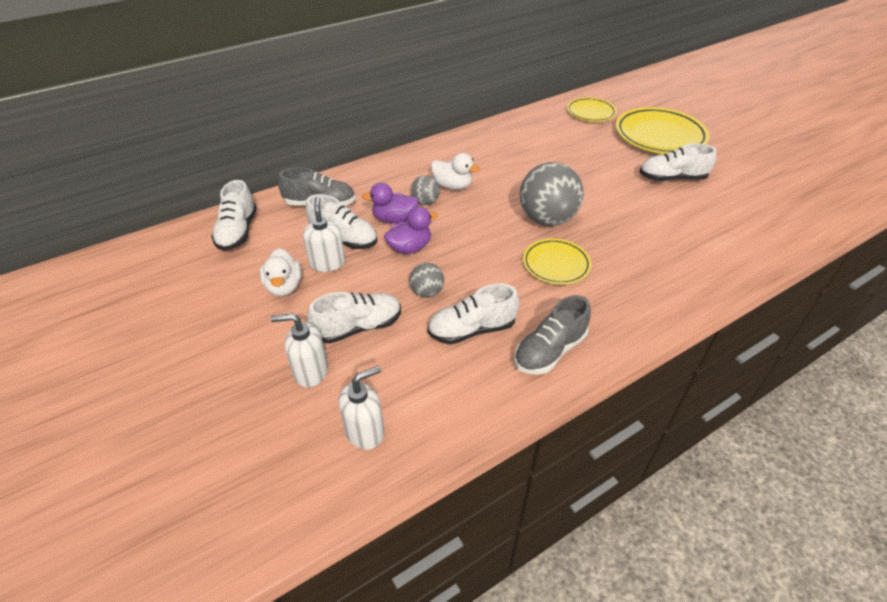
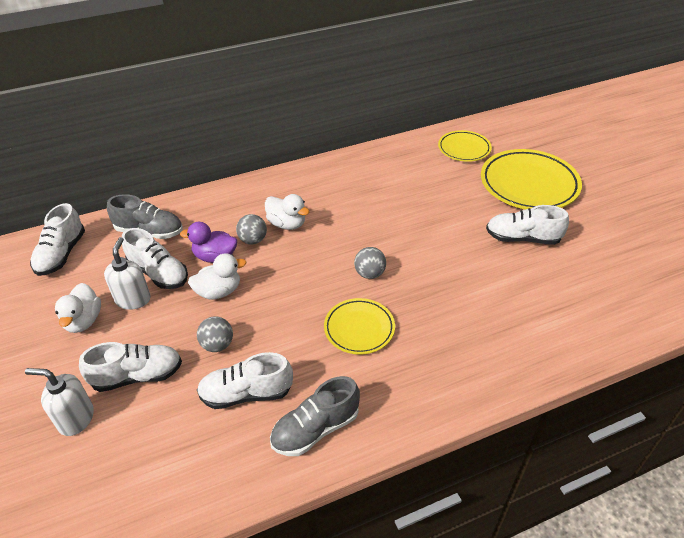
camera: 10 degrees right, 0 degrees up
white soap dispenser [339,366,384,450] -> none
purple duck [384,206,438,254] -> white duck [188,253,247,300]
grey ball [520,162,584,226] -> grey ball [354,247,386,279], size x0.50

